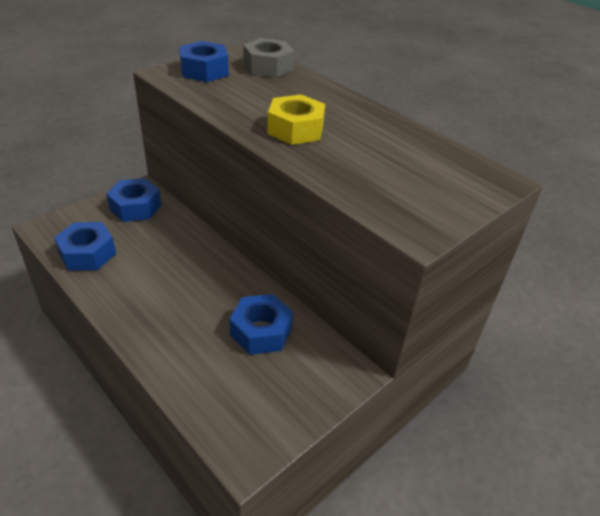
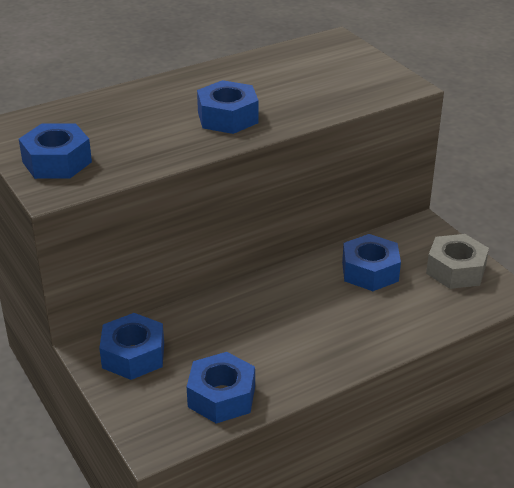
camera: 75 degrees left, 5 degrees down
grey nut [243,38,294,78] -> grey nut moved to [426,234,489,289]
yellow nut [267,94,325,145] -> blue nut [197,80,259,134]

